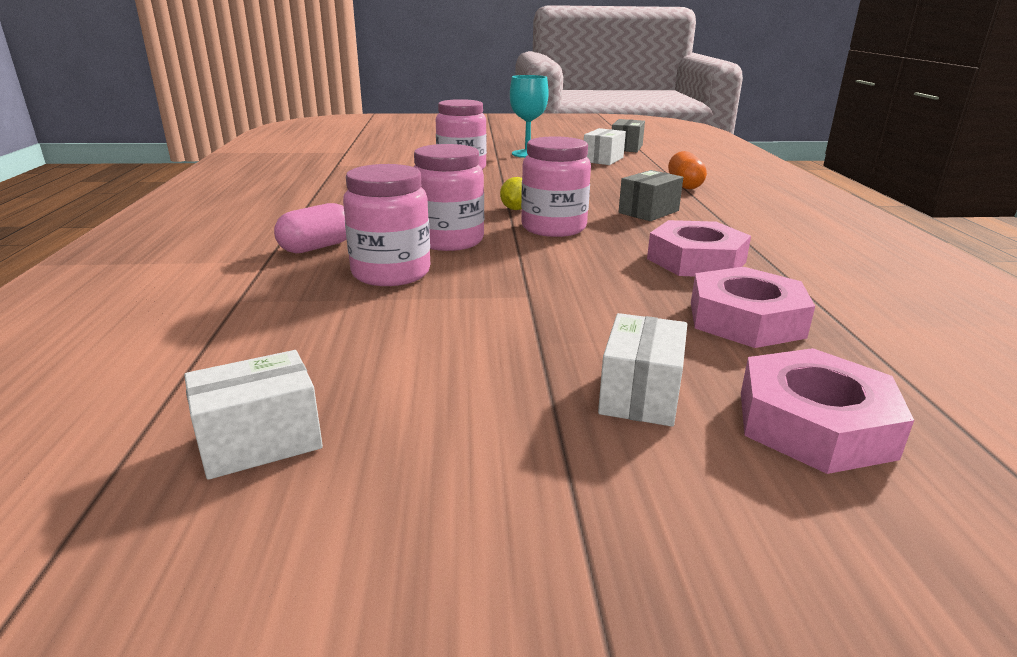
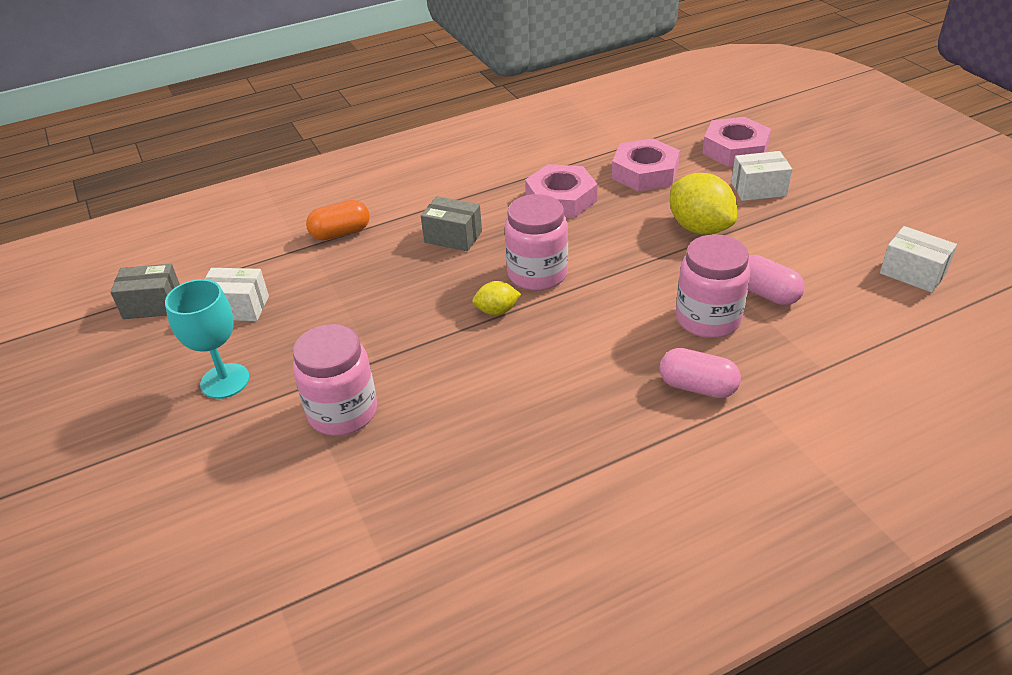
camera: 110 degrees left, 15 degrees up
pink jar [414,144,484,251] -> none
none -> yellow lemon [670,173,737,235]
none -> pink capsule [748,255,805,305]

